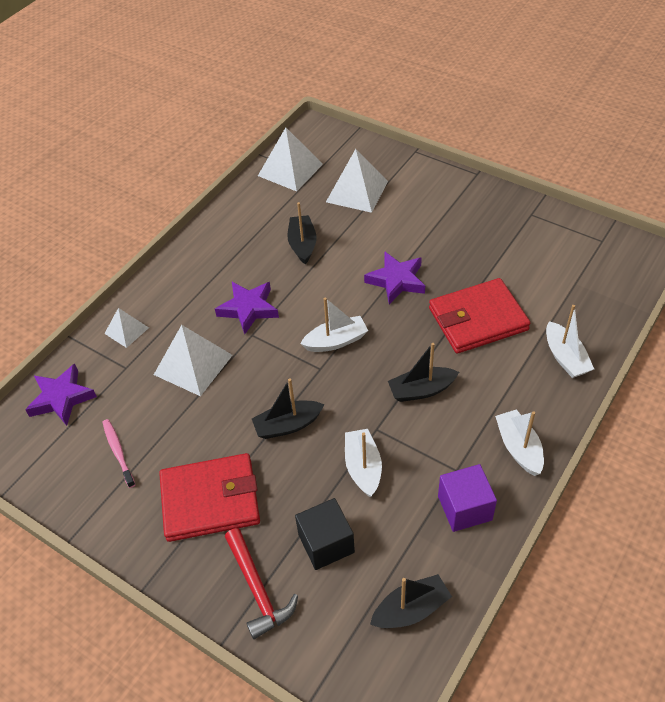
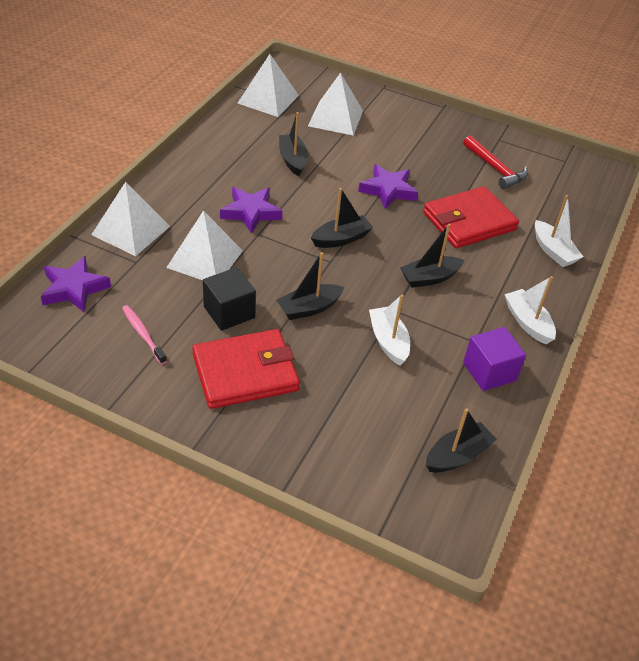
camera: 15 degrees left, 5 degrees down
white pyramid [104,308,149,348] -> white pyramid [91,182,170,256], size x1.73
red hammer [225,528,298,639] -> red hammer moved to [463,135,528,189]
black cube [295,498,355,570] -> black cube moved to [203,267,256,331]
white boat [300,297,368,352] -> black boat [311,188,373,248]

